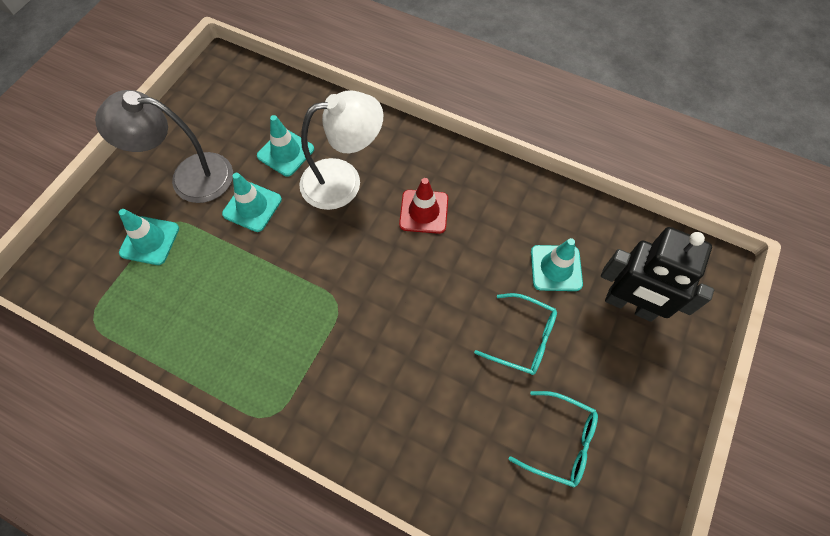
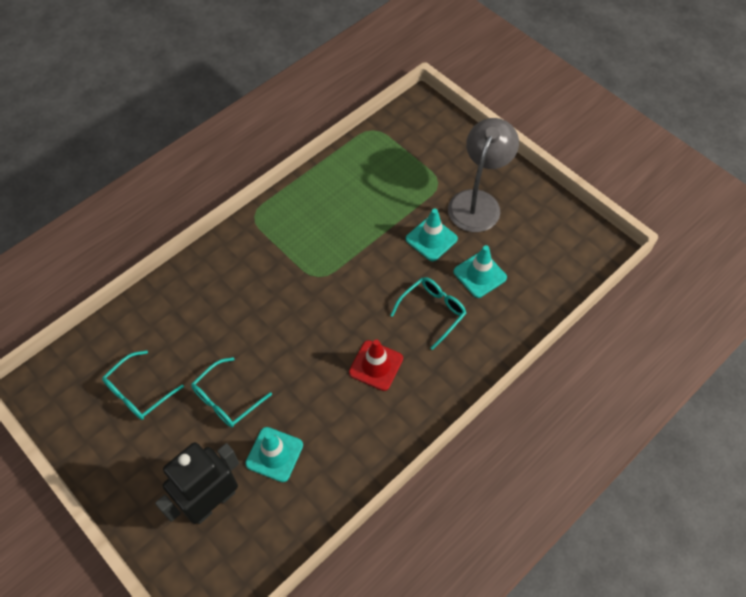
camera: 110 degrees right, 5 degrees down
turquoise traffic cone [119,209,179,265] -> none
white lamp [299,91,383,210] -> turquoise glasses [390,277,466,350]

